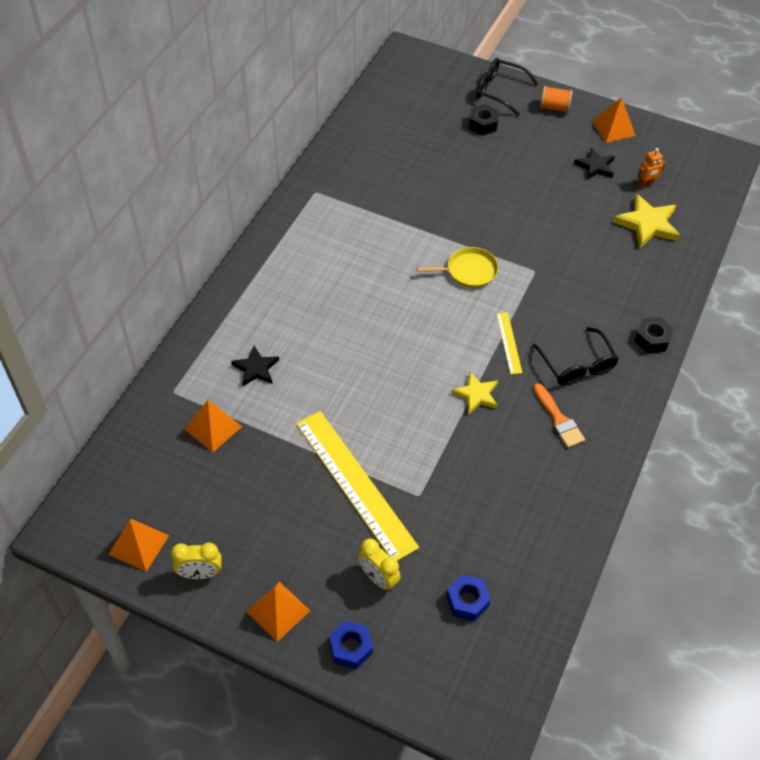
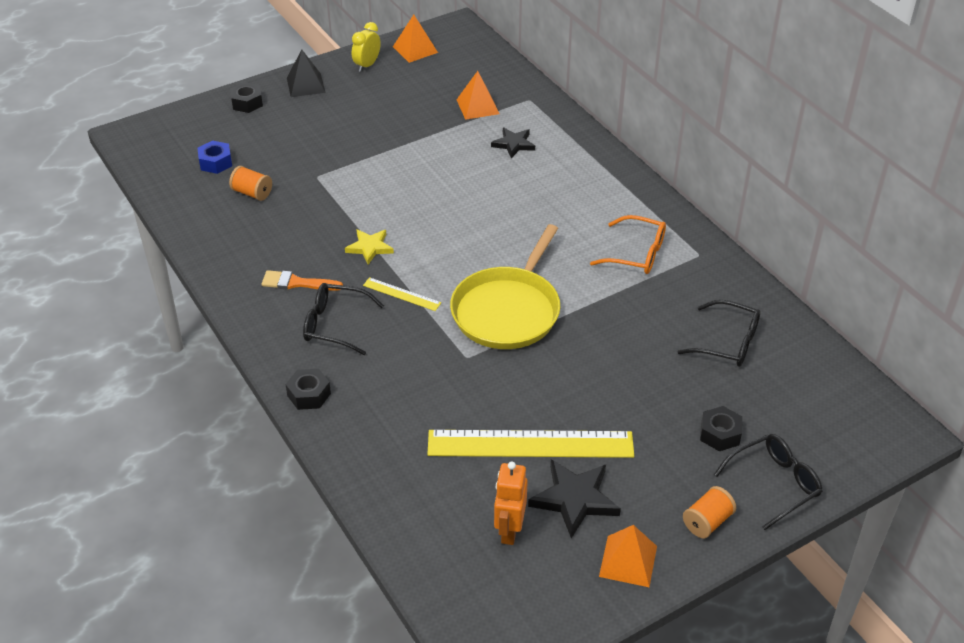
camera: 125 degrees right, 10 degrees down
orange pyramid [246,582,310,642] -> black pyramid [287,50,325,97]
yellow ruler [296,411,419,561] -> yellow ruler moved to [427,430,634,458]
blue nut [329,621,373,669] -> black nut [230,82,263,113]
yellow clock [358,538,401,591] -> none
yellow pan [417,247,498,288] -> yellow pan [450,224,560,349], size x1.88
black star [574,148,615,179] -> black star [528,459,621,538], size x1.55
yellow star [613,194,680,248] -> none
orange robot [637,148,665,188] -> orange robot [494,461,528,545], size x1.56
none -> orange spool [229,166,272,201]
none -> orange glasses [590,215,666,274]
none -> black glasses [678,300,761,367]

